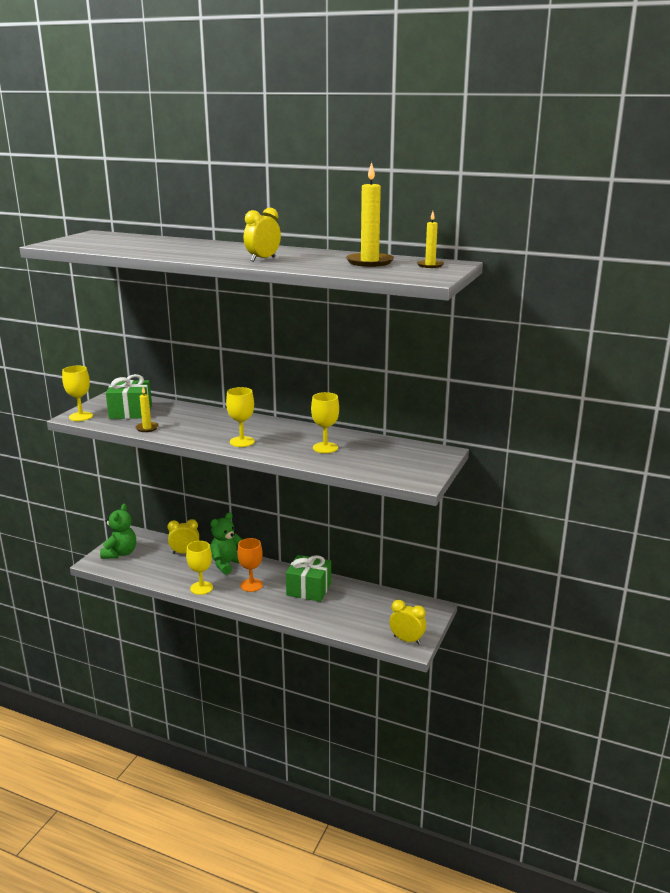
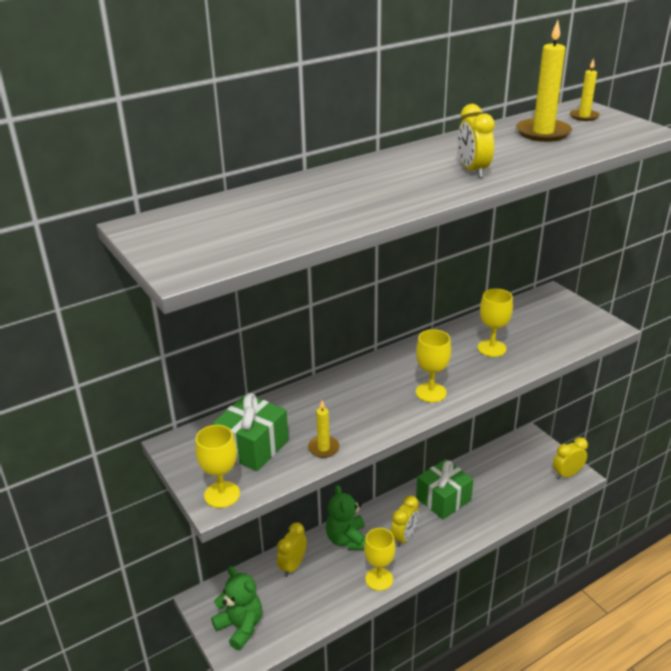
camera: 55 degrees left, 10 degrees up
orange goblet [237,538,263,592] -> yellow clock [391,495,419,547]

